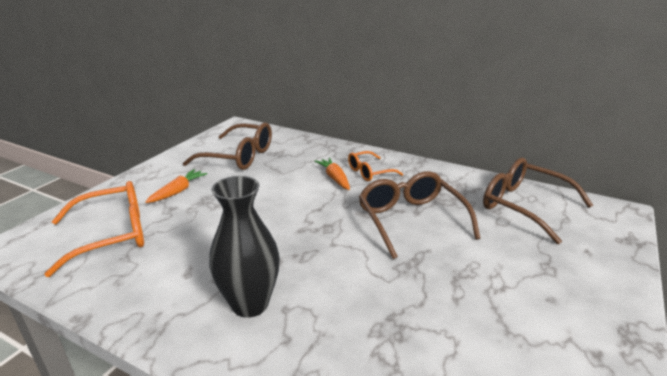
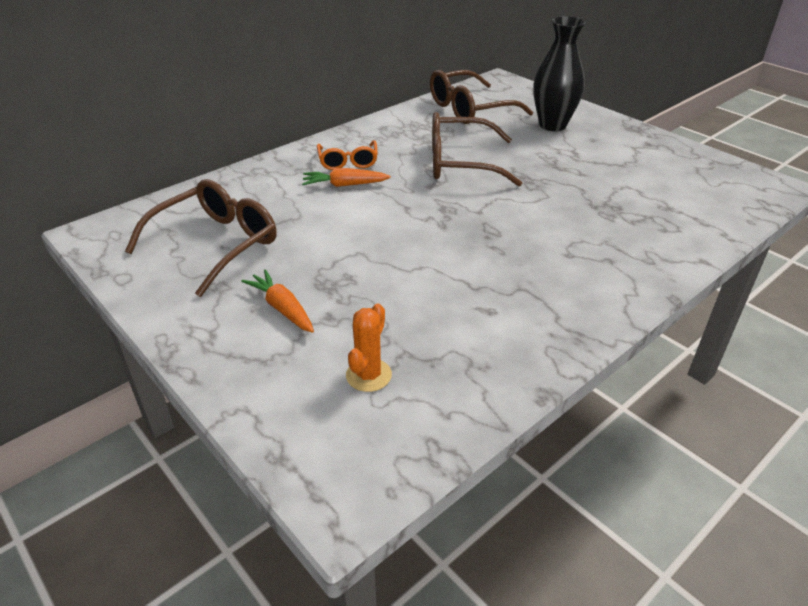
camera: 70 degrees left, 10 degrees up
orange glasses [44,181,144,277] -> orange cactus [346,304,392,392]
black vase [209,176,280,318] -> black vase moved to [533,16,586,131]

